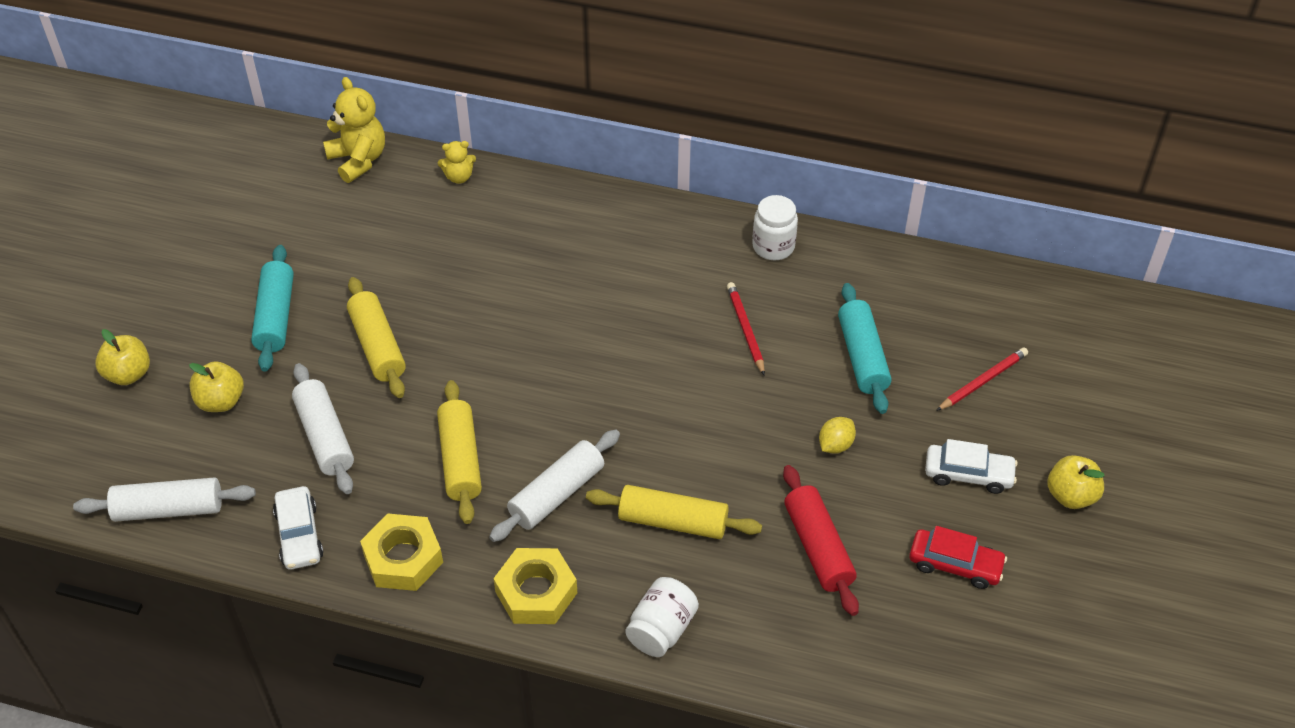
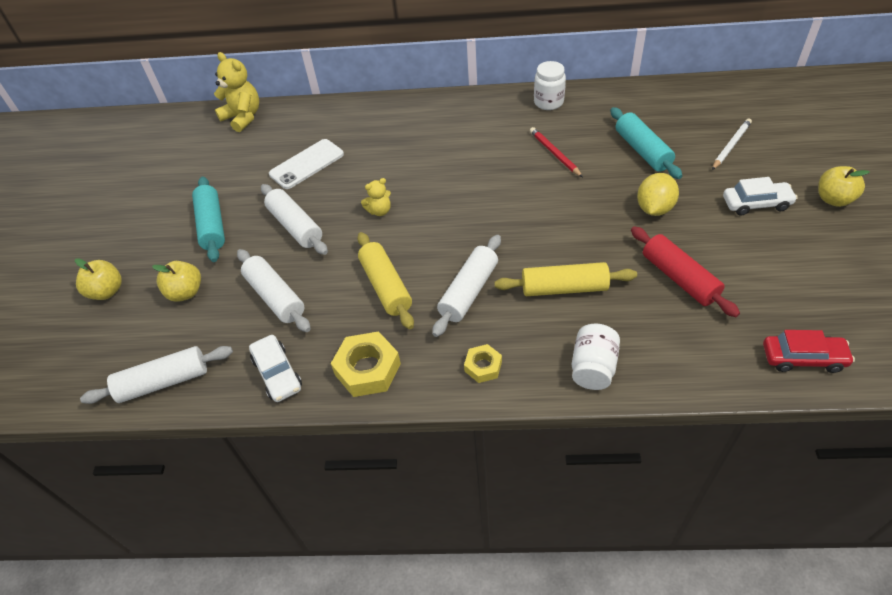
camera: 10 degrees left, 0 degrees up
yellow rolling pin [347,277,406,398] -> white rolling pin [261,184,328,255]
yellow teddy bear [437,141,476,184] -> yellow teddy bear moved to [361,178,391,216]
yellow nut [493,548,577,624] -> yellow nut [464,344,502,383], size x0.58
yellow lemon [819,417,856,454] -> yellow lemon [637,173,679,216], size x1.52
red car [909,526,1007,589] -> red car moved to [763,330,855,373]
red pencil [936,347,1028,411] -> white pencil [712,119,752,170]
none -> white phone [269,139,344,189]

